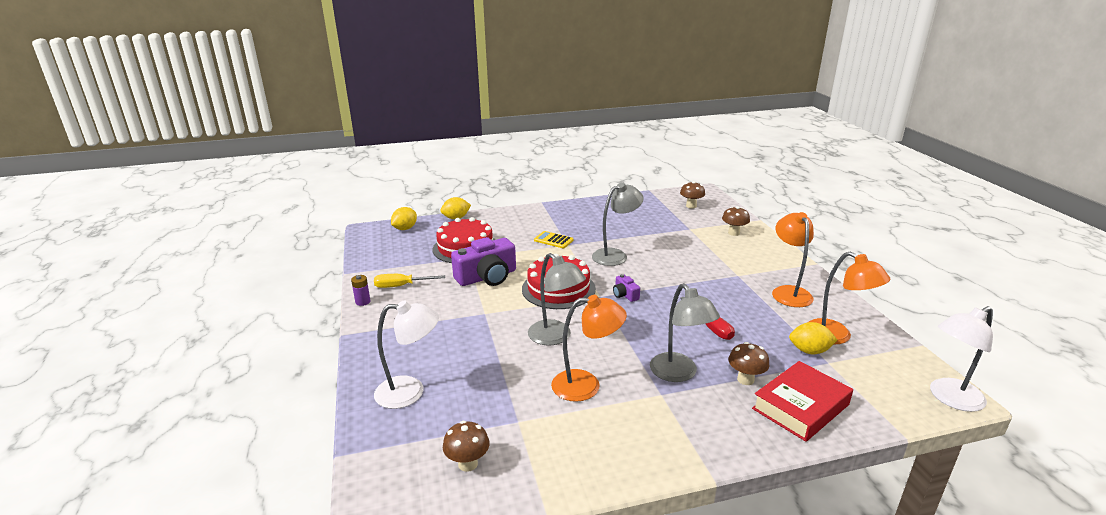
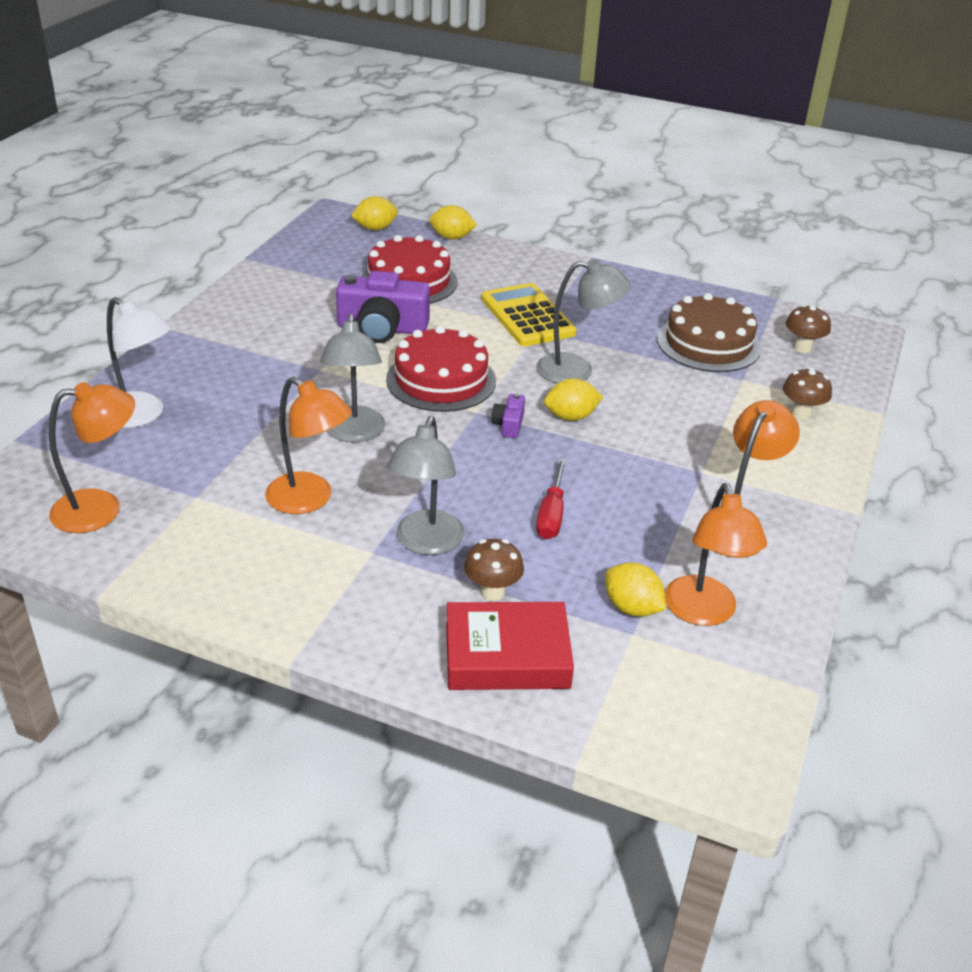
camera: 35 degrees right, 10 degrees up
purple battery [351,275,370,306] -> none
yellow screwdriver [374,274,445,288] -> none
brown mushroom [443,421,490,472] -> orange lamp [49,382,135,533]
yellow calculator [534,231,573,248] -> yellow calculator [481,283,577,346], size x1.84
white lamp [930,306,993,412] -> none
none -> yellow lemon [544,378,603,421]
none -> brown cake [657,293,761,372]

